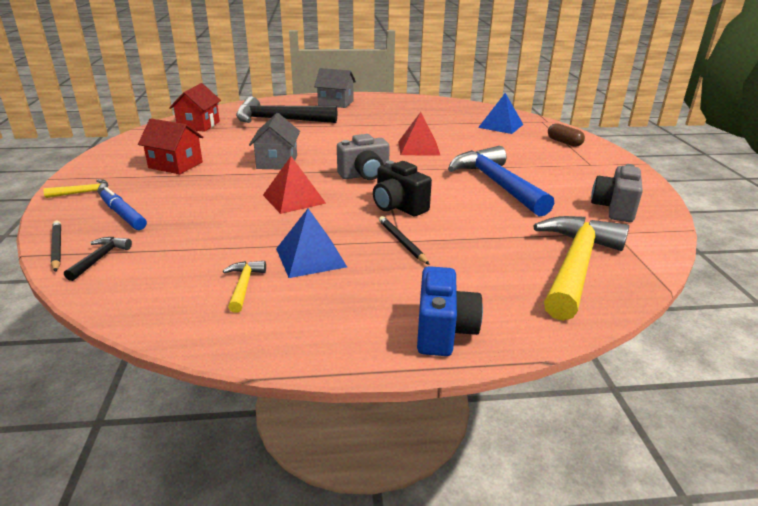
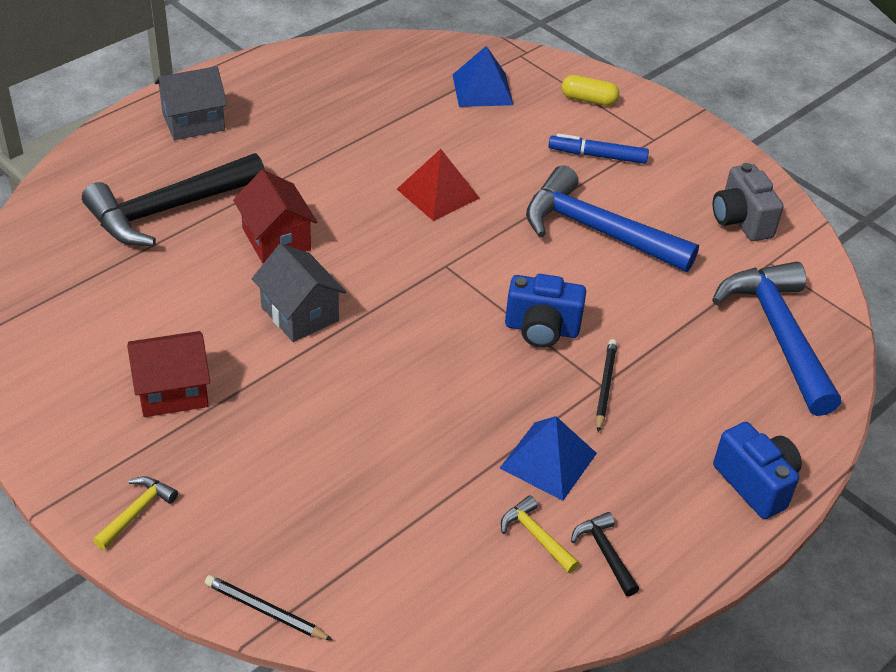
camera: 40 degrees left, 15 degrees up
black hammer [64,237,132,281] -> black hammer moved to [571,512,639,596]
blue marker [100,187,147,230] -> blue marker moved to [548,134,649,164]
red house [169,83,221,132] -> red house moved to [233,170,317,263]
red pyramid [263,156,326,214] -> none
grey camera [337,134,390,180] -> none
black camera [373,161,432,216] -> blue camera [505,274,586,348]
black pencil [379,216,430,265] -> black pencil turned 75 degrees clockwise [596,339,617,432]
yellow hammer [533,216,629,321] -> blue hammer [712,261,841,416]
brown capsule [548,123,585,147] -> yellow capsule [562,75,619,106]

